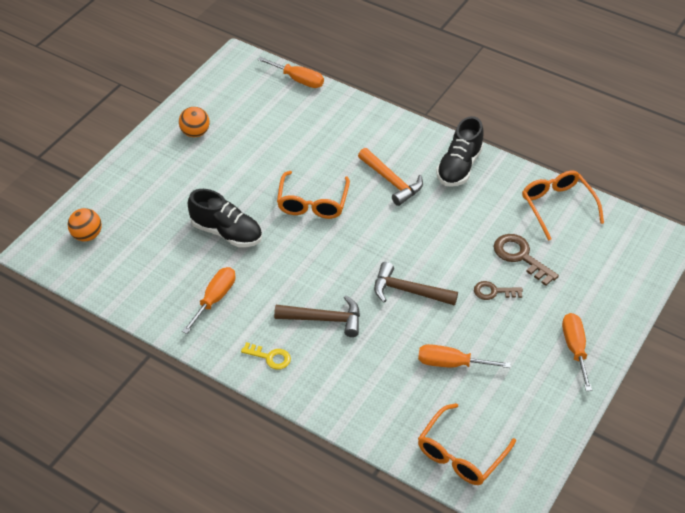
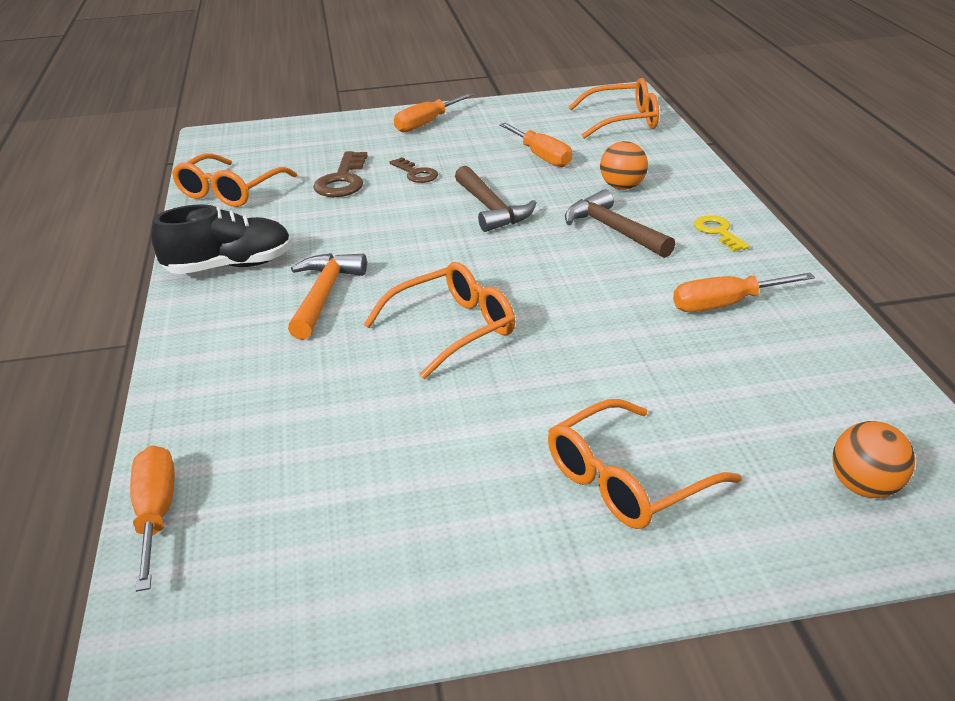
camera: 130 degrees left, 15 degrees down
orange ball [179,107,210,137] -> orange ball moved to [600,141,648,190]
black shoe [188,189,262,247] -> none
none -> orange glasses [548,399,742,529]

